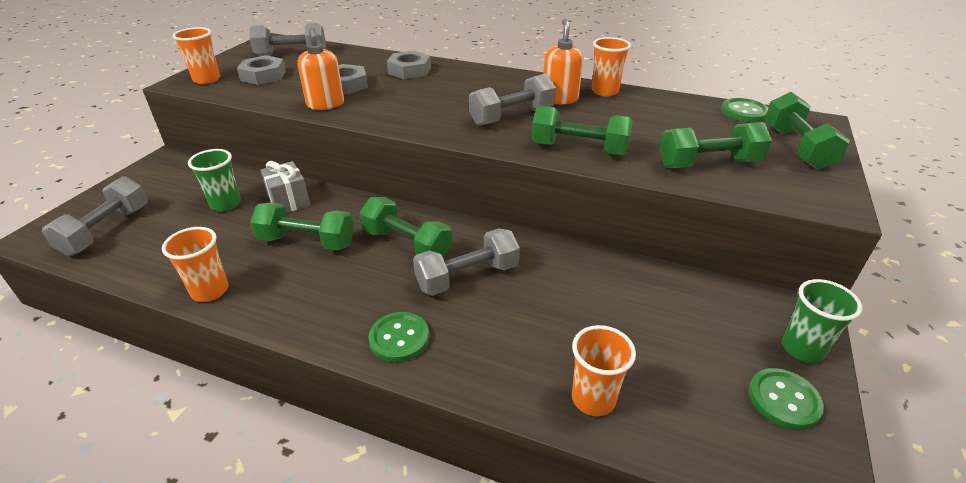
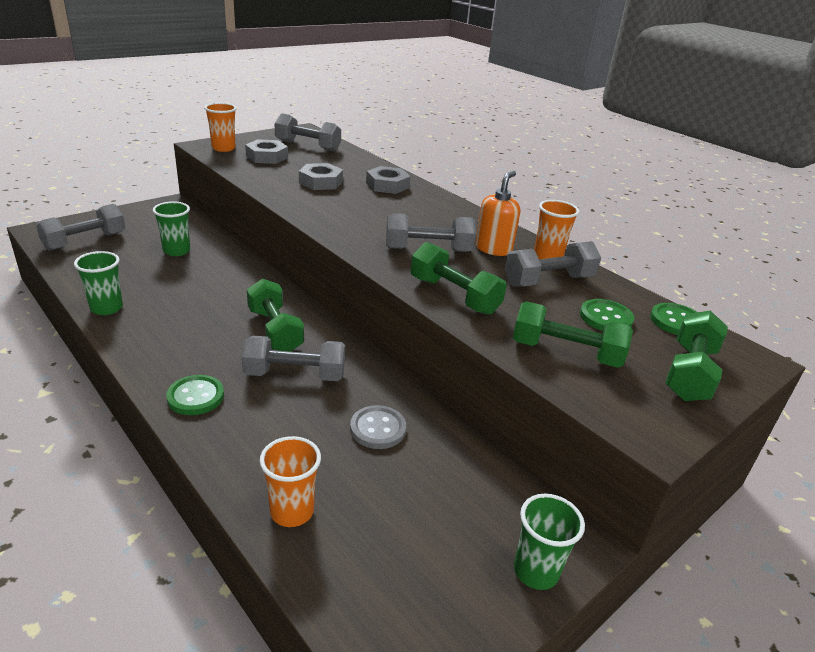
camera: 25 degrees right, 5 degrees down
orange cup [162,227,229,302] -> green cup [74,251,123,315]
green dumbbell [250,203,354,250] -> none
grey gift [260,161,310,213] -> none
orange soap dispenser [297,27,344,110] -> none
green button [749,368,824,430] -> green button moved to [580,299,634,331]
none -> grey button [350,405,406,449]
none -> grey dumbbell [505,241,601,286]

